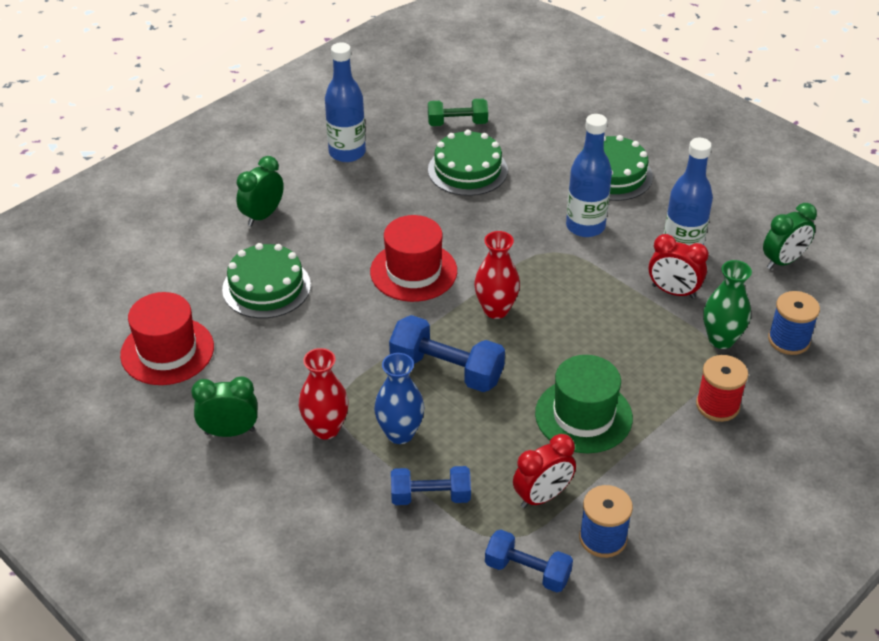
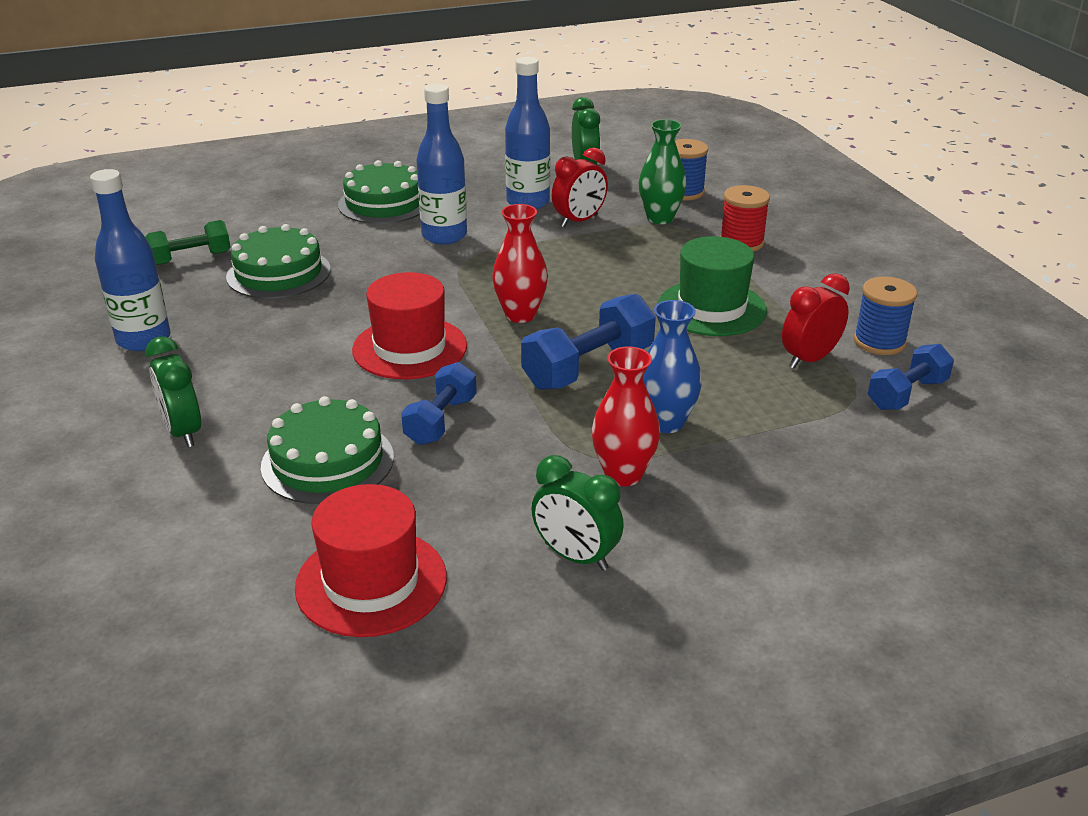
camera: 65 degrees left, 10 degrees down
green clock [191,376,258,437] -> green clock turned 75 degrees counterclockwise [532,455,624,571]
blue dumbbell [391,466,471,505] -> blue dumbbell moved to [401,362,477,445]
green dumbbell [428,99,488,126] -> green dumbbell turned 45 degrees clockwise [145,220,231,265]
red clock [513,434,576,508] -> red clock turned 120 degrees counterclockwise [782,273,850,369]

